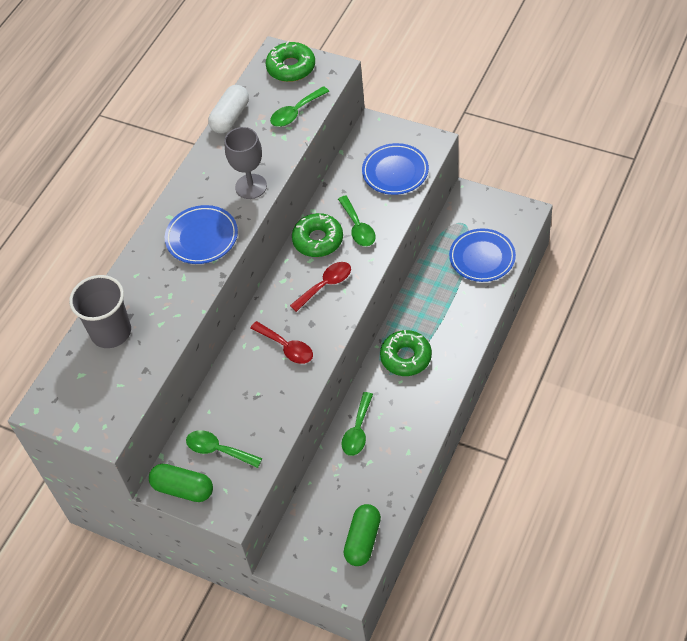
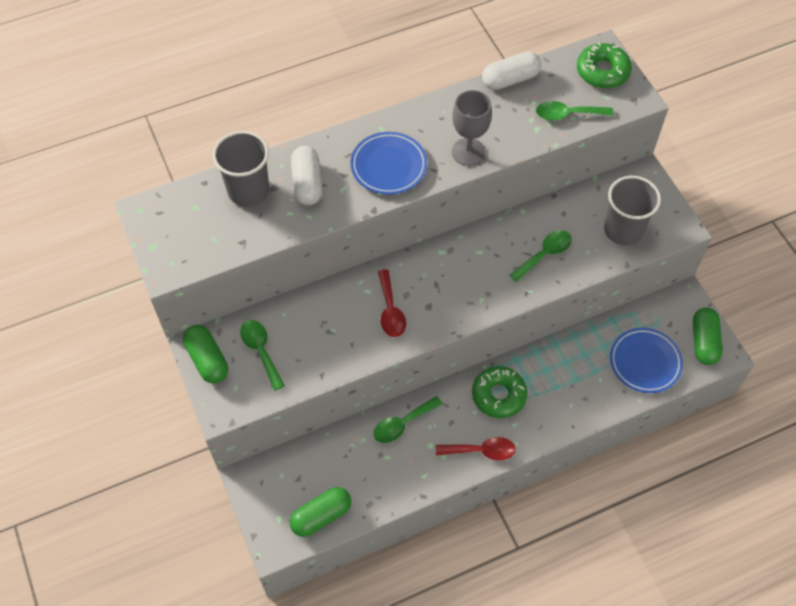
camera: 35 degrees right, 5 degrees up
red spoon [290,262,351,312] -> red spoon moved to [436,437,516,460]
green donut [292,213,343,257] -> none
green spoon [338,196,376,246] -> green spoon turned 150 degrees counterclockwise [510,230,572,282]
blue plate [362,143,429,195] -> grey cup [604,176,661,245]
none -> white capsule [291,146,322,206]
none -> green capsule [693,308,722,365]

